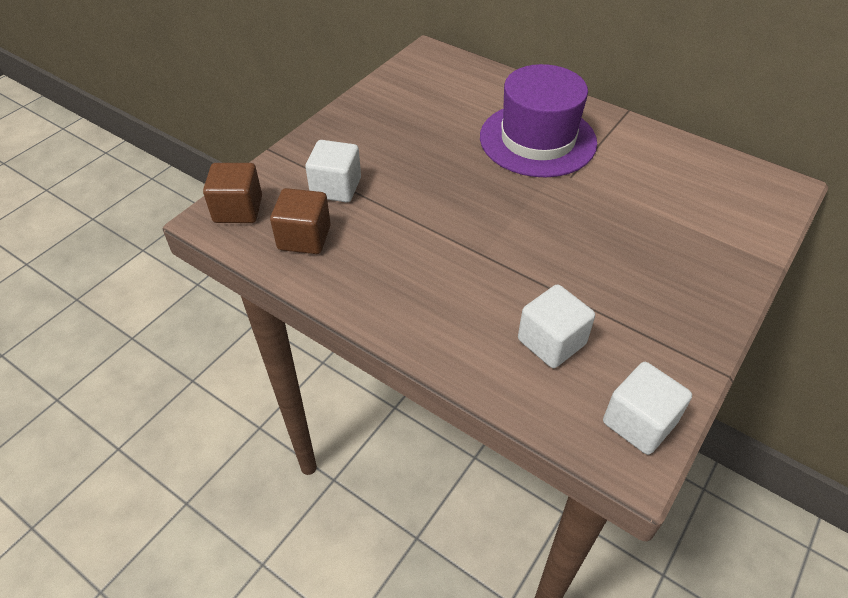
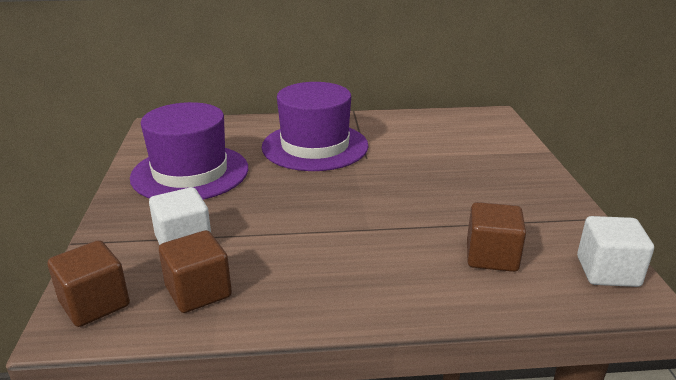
camera: 40 degrees left, 20 degrees down
white cube [518,284,595,368] -> brown cube [467,202,526,272]
none -> purple hat [130,102,248,200]

